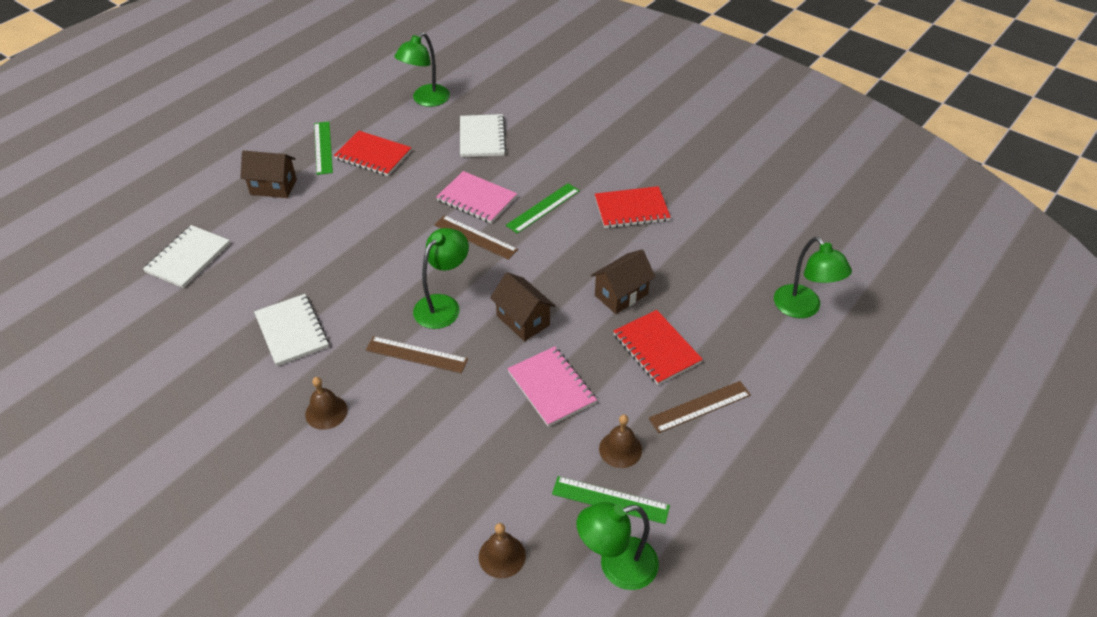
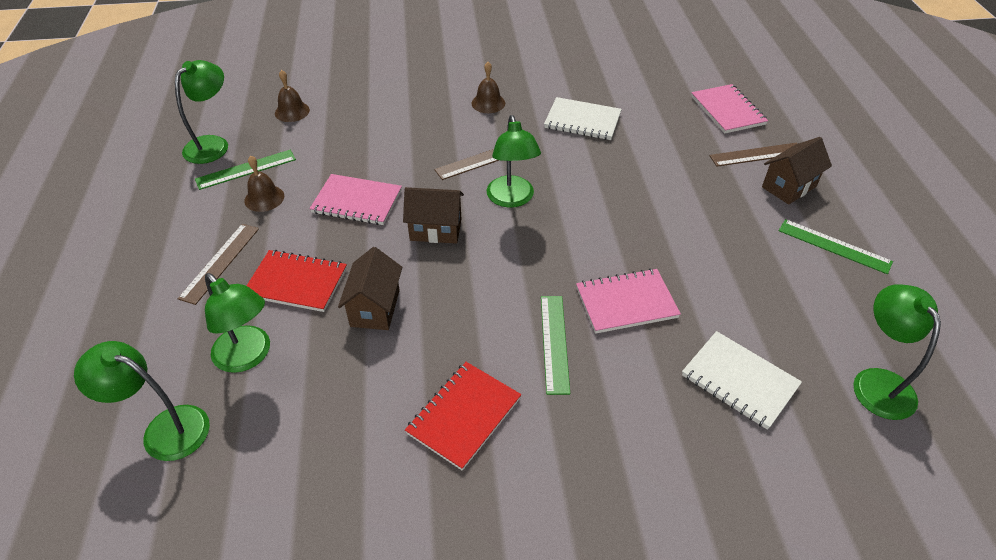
camera: 135 degrees right, 0 degrees up
white notebook [143,225,230,288] -> pink notebook [691,84,768,134]
red notebook [334,131,412,176] -> none
brown ruler [434,215,518,260] -> brown ruler moved to [709,143,798,167]
none -> green lamp [205,273,270,373]

